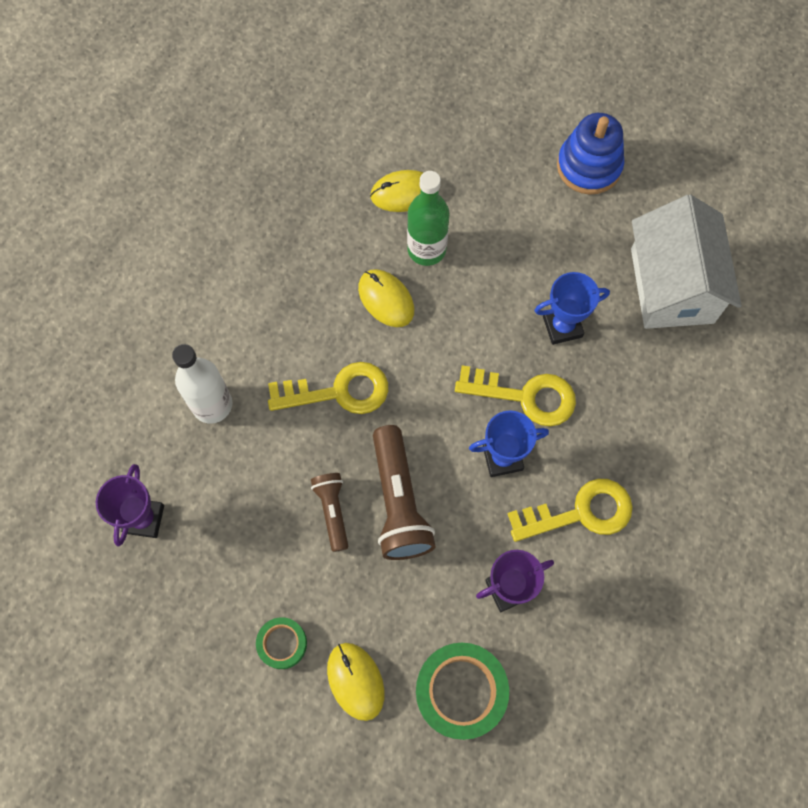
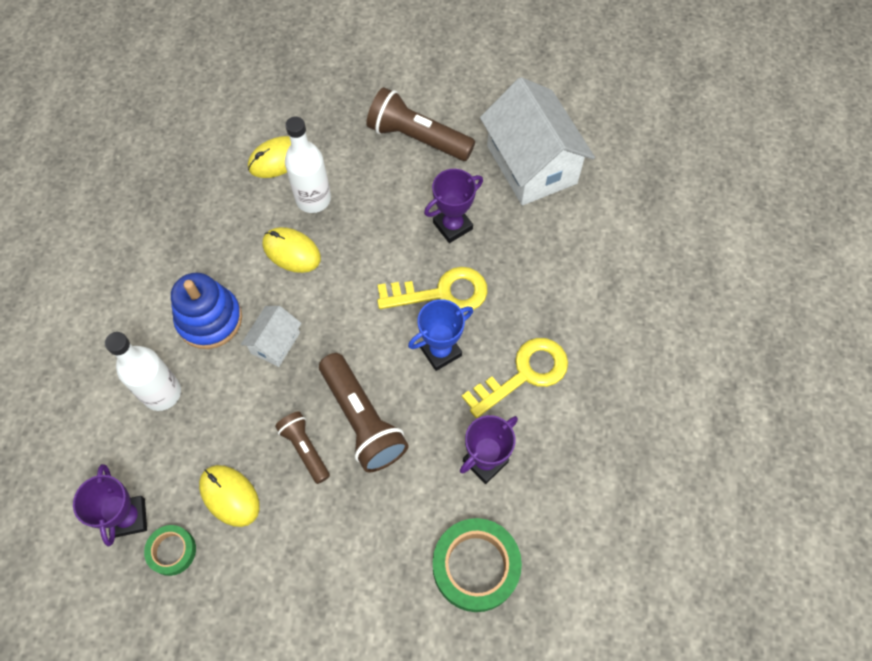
camera: 20 degrees left, 5 degrees down
green tape [256,617,307,669] -> green tape moved to [144,525,196,576]
yellow key [268,362,388,414] -> white house [241,306,302,367]
yellow mouse [327,643,385,721] -> yellow mouse moved to [199,465,260,527]
green bottle [407,171,449,266] -> white bottle [285,117,331,213]
blue trophy [534,272,610,345] -> purple trophy [424,169,483,243]
blue stacking toy [557,113,624,195] -> blue stacking toy moved to [171,273,242,349]
none -> brown flashlight [366,87,475,161]

